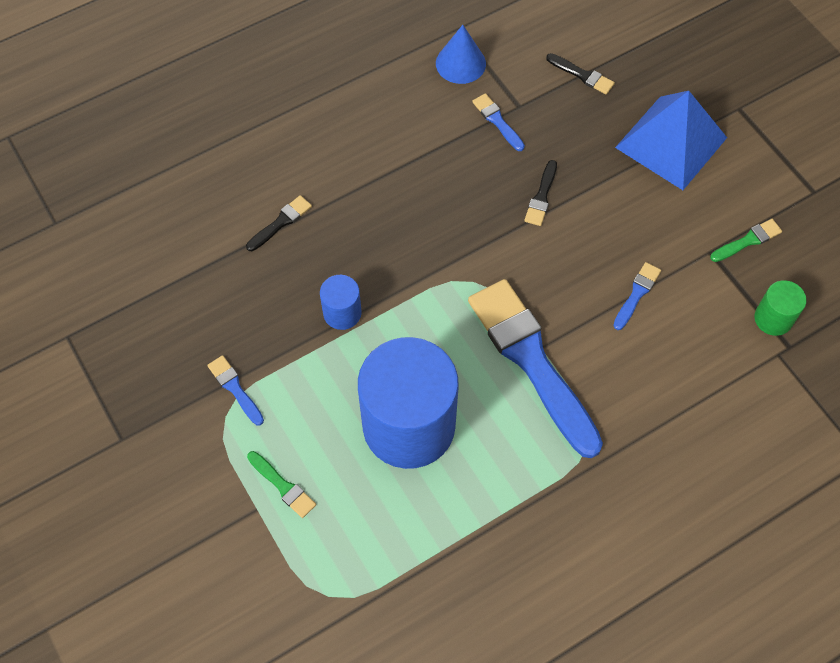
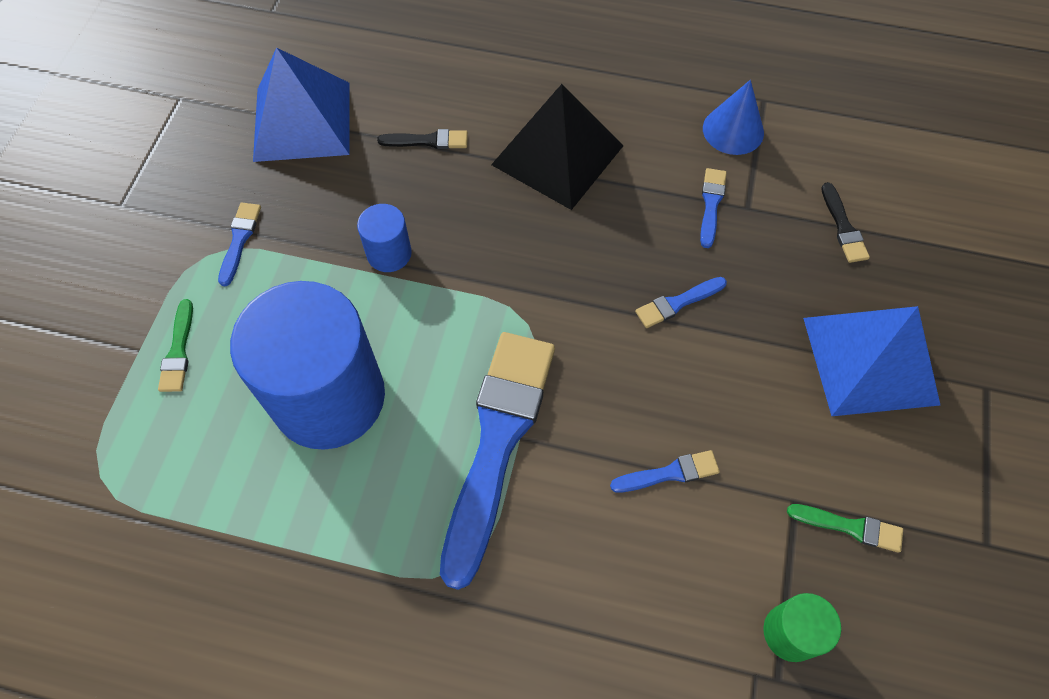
camera: 45 degrees right, 0 degrees up
black brush [524,160,557,226] -> blue brush [635,277,727,328]
none -> blue pyramid [253,47,349,162]
none -> black pyramid [491,84,624,210]

